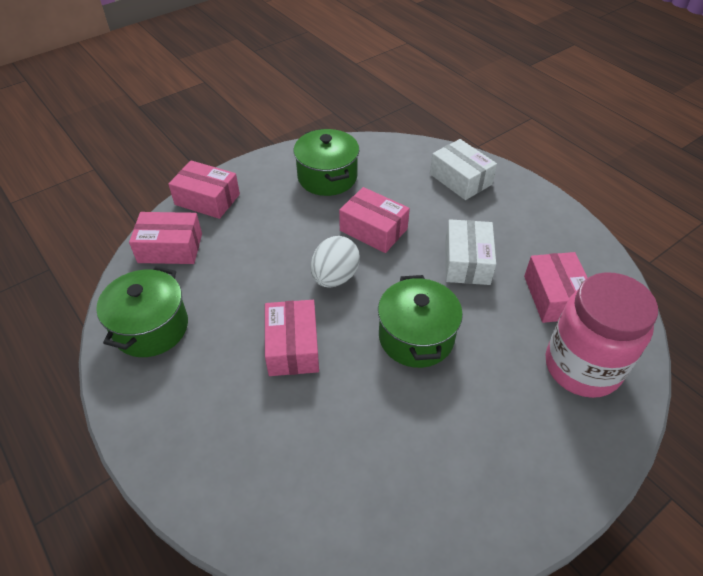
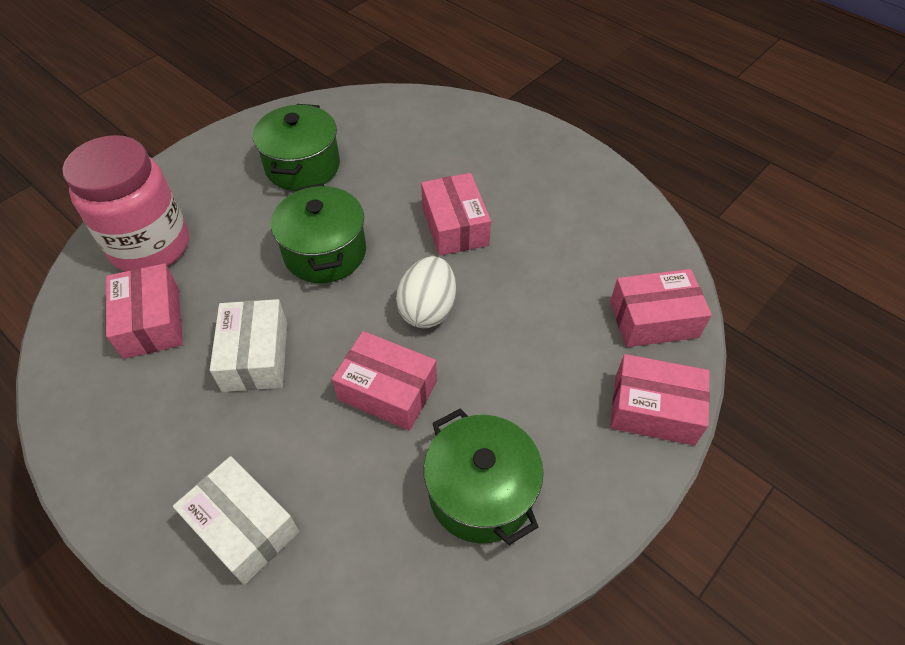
camera: 170 degrees right, 5 degrees up
green pot [96,266,188,357] -> green pot moved to [253,104,340,191]

